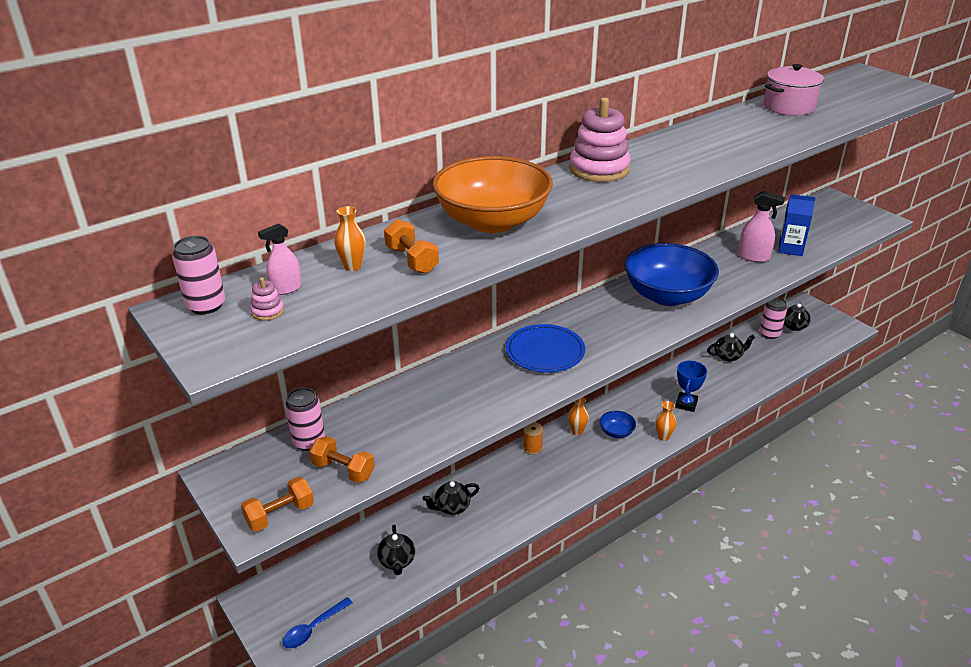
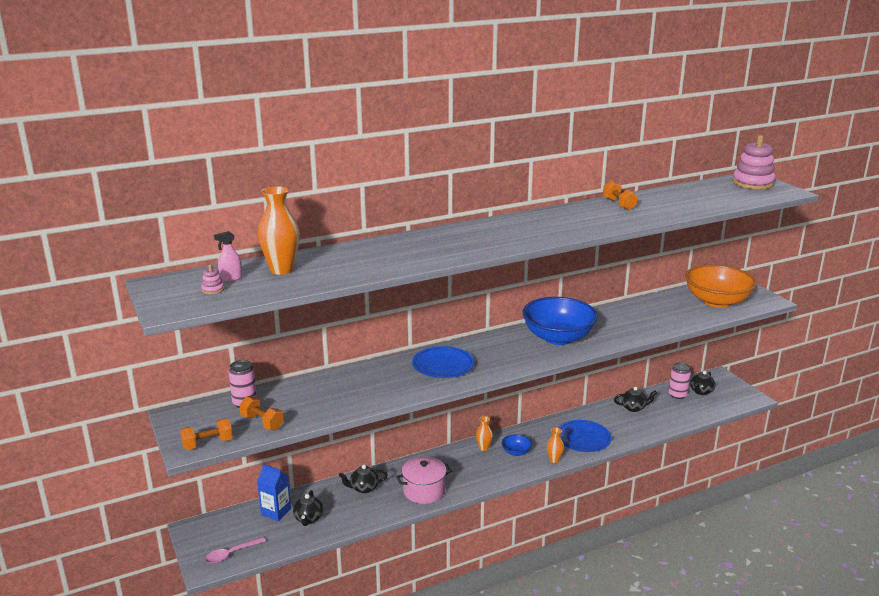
camera: 10 degrees right, 10 degrees down
pink can [172,236,225,314] -> none
blue spoon [282,597,353,648] -> pink spoon [205,537,266,563]
orange vase [334,206,365,271] -> orange vase [258,186,300,275], size x1.89
orange dumbbell [384,219,439,274] -> orange dumbbell moved to [603,181,638,210]
orange bowl [432,156,553,233] -> orange bowl moved to [685,265,757,308]
orange spool [523,422,543,455] -> none
pink stacking toy [569,97,631,182] -> pink stacking toy moved to [732,135,775,189]
blue trophy [675,361,707,412] -> blue plate [558,420,612,452]
pink spray bottle [738,191,785,262] -> none
pink pot [763,64,824,116] -> pink pot moved to [396,456,452,504]
blue carton [779,194,816,256] -> blue carton moved to [257,464,291,521]

